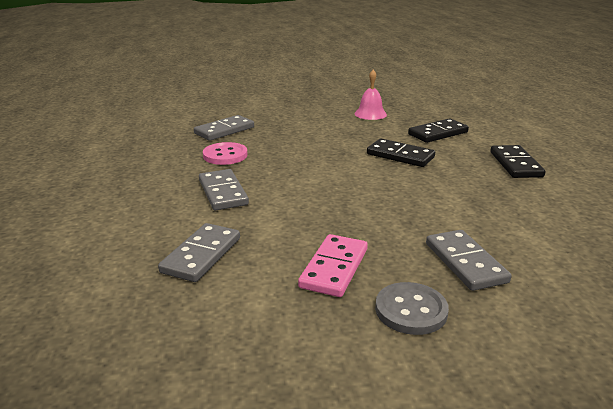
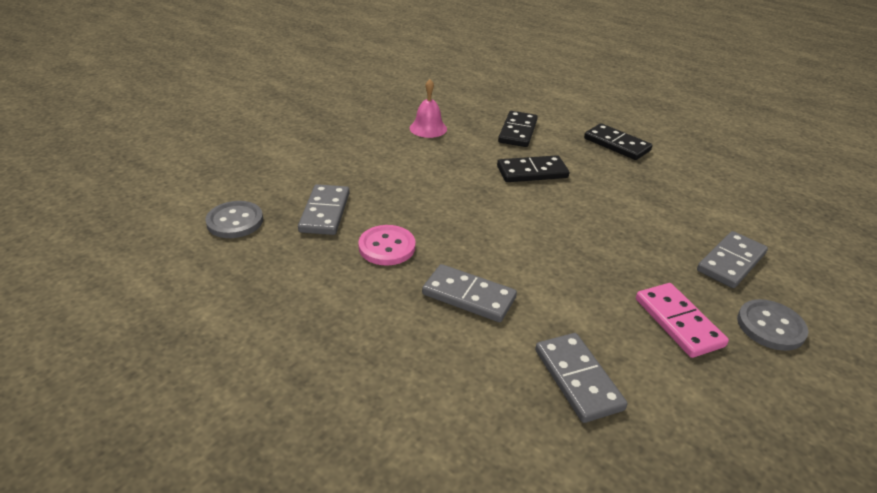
camera: 45 degrees left, 10 degrees up
grey domino [426,230,511,291] -> grey domino turned 75 degrees counterclockwise [697,231,768,288]
none -> grey button [205,201,263,238]

